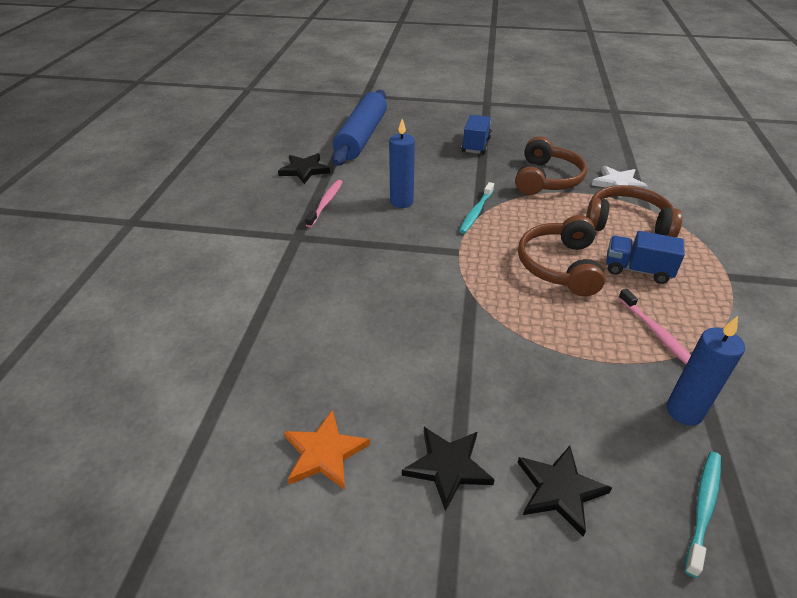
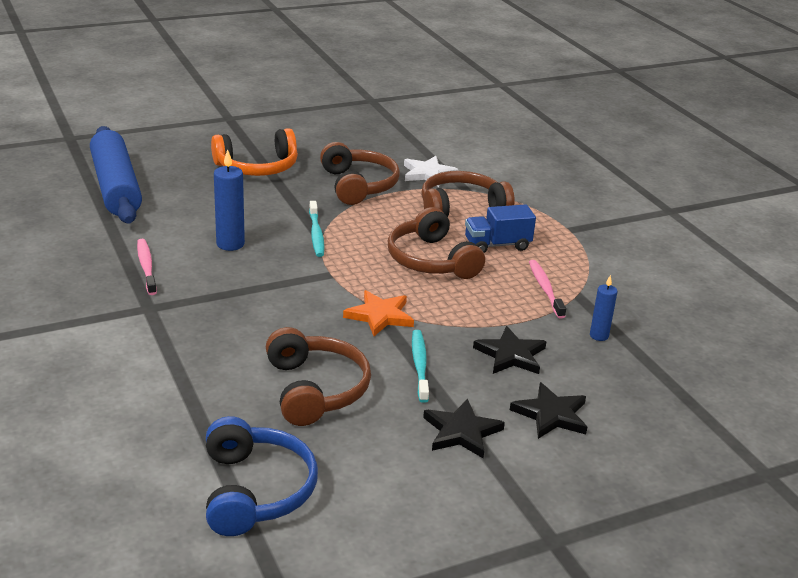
camera: 35 degrees left, 10 degrees down
black star [278,153,330,184] -> black star moved to [473,326,547,374]
orange star [284,410,370,490] -> orange star moved to [343,290,414,336]
blue truck [462,115,492,154] -> orange headphones [211,128,298,176]
pink toothbrush [618,289,691,364] -> pink toothbrush turned 135 degrees counterclockwise [529,260,566,319]
blue candle [666,316,745,426] -> blue candle [590,275,617,341], size x0.62
turquoise toothbrush [685,451,721,578] -> turquoise toothbrush moved to [412,330,429,403]
none -> blue headphones [206,416,318,536]
none -> brown headphones [266,327,371,426]

